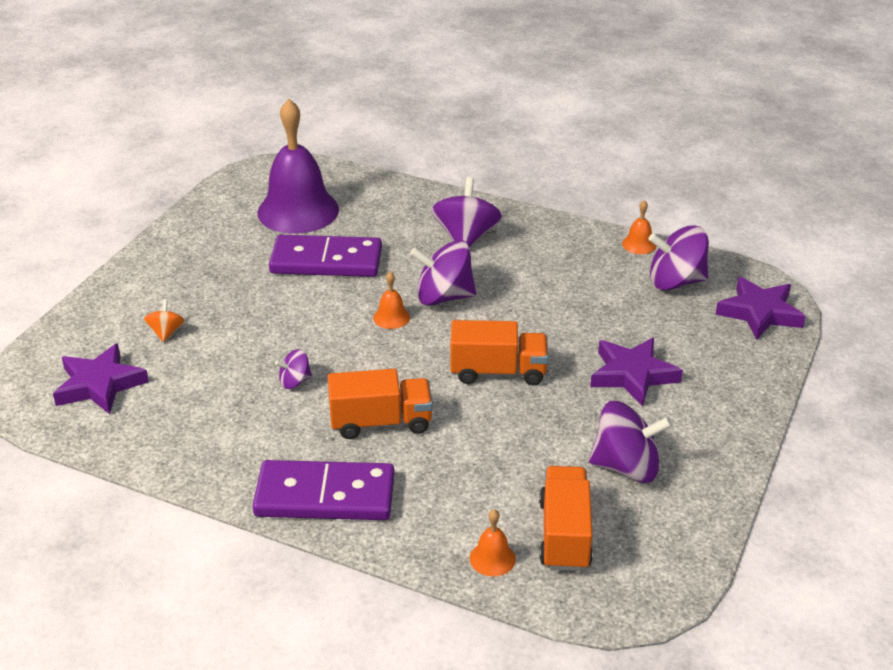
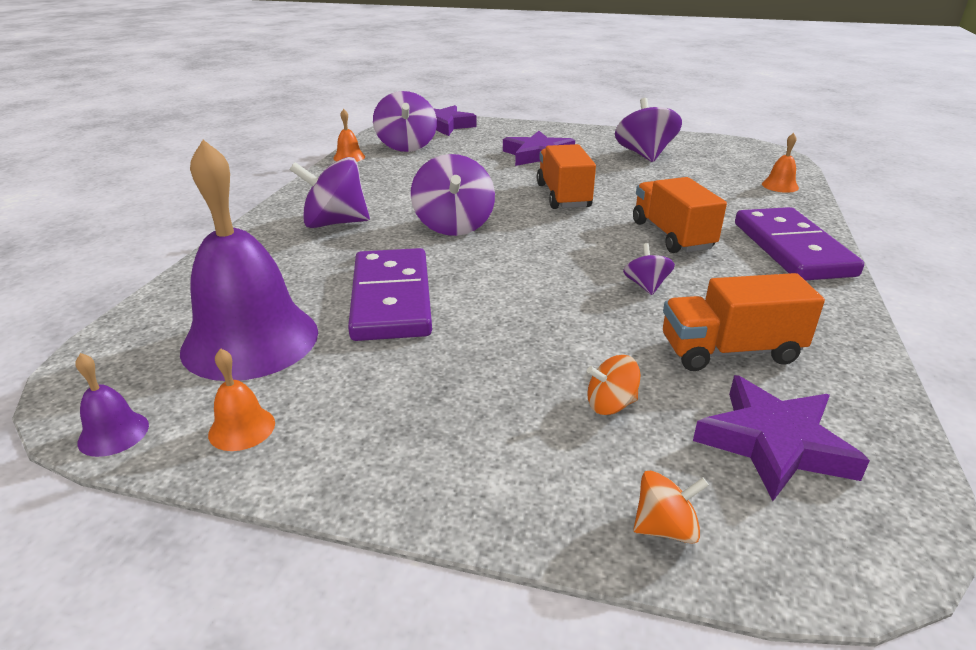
camera: 100 degrees left, 5 degrees down
purple spinning top [275,349,312,389] -> purple spinning top turned 150 degrees counterclockwise [623,243,675,295]
orange bell [373,272,410,329] -> orange bell moved to [208,348,275,451]
orange truck [539,466,593,571] -> orange truck moved to [663,273,825,371]
none -> purple bell [75,353,149,457]
none -> orange spinning top [634,471,709,544]

